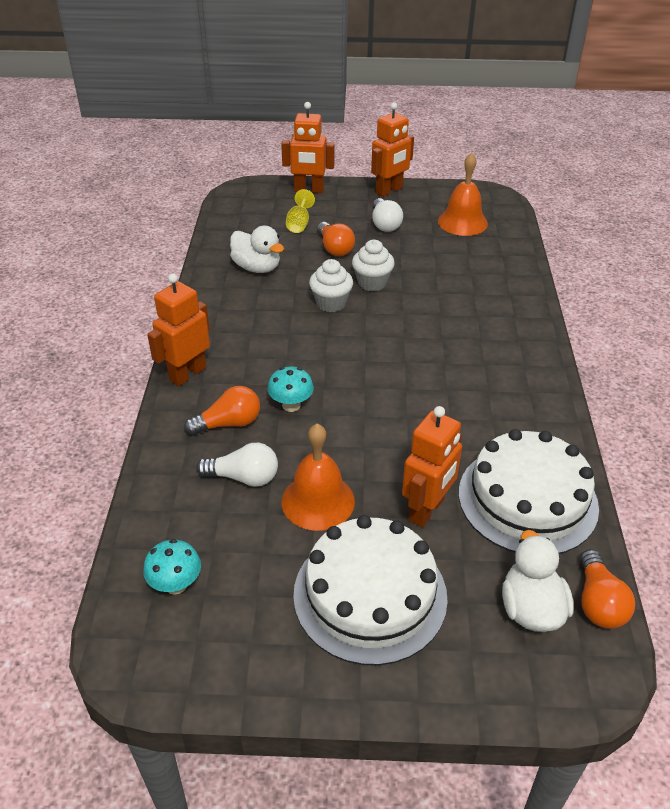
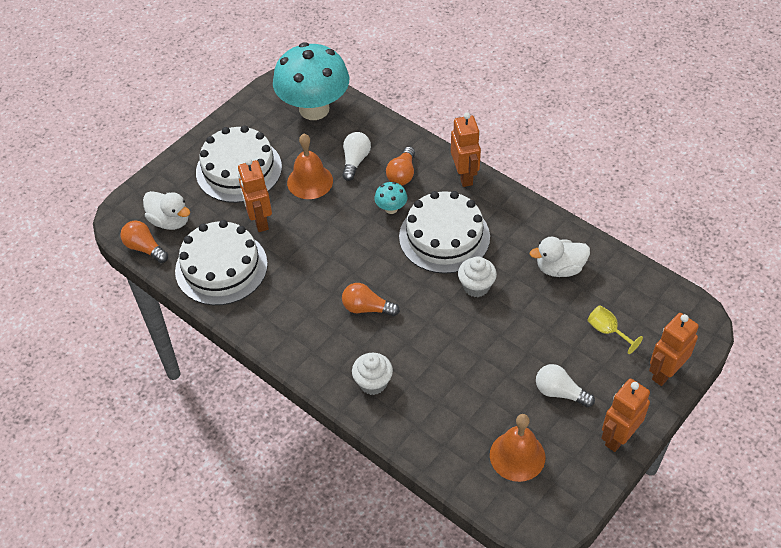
camera: 130 degrees right, 10 degrees up
turquoise mushroom [143,539,201,594] -> turquoise mushroom [273,43,349,120], size x2.47
white light bulb [196,443,278,487] -> white light bulb turned 150 degrees clockwise [342,132,371,181]
orange light bulb [317,222,355,256] -> orange light bulb moved to [342,283,400,316]
white cupcake [352,240,395,291] -> white cupcake moved to [352,353,393,395]
orange robot [371,102,414,197] -> orange robot turned 45 degrees clockwise [601,379,650,452]
none -> white cake [399,191,490,274]

